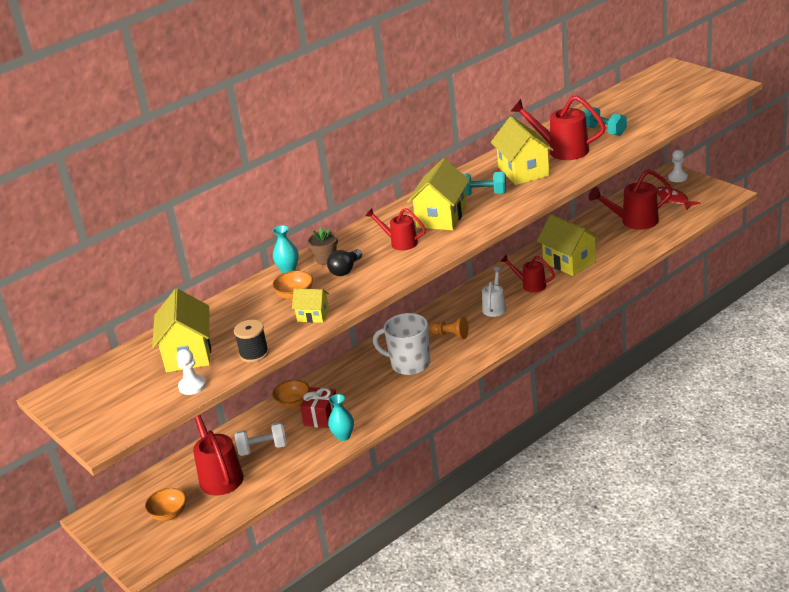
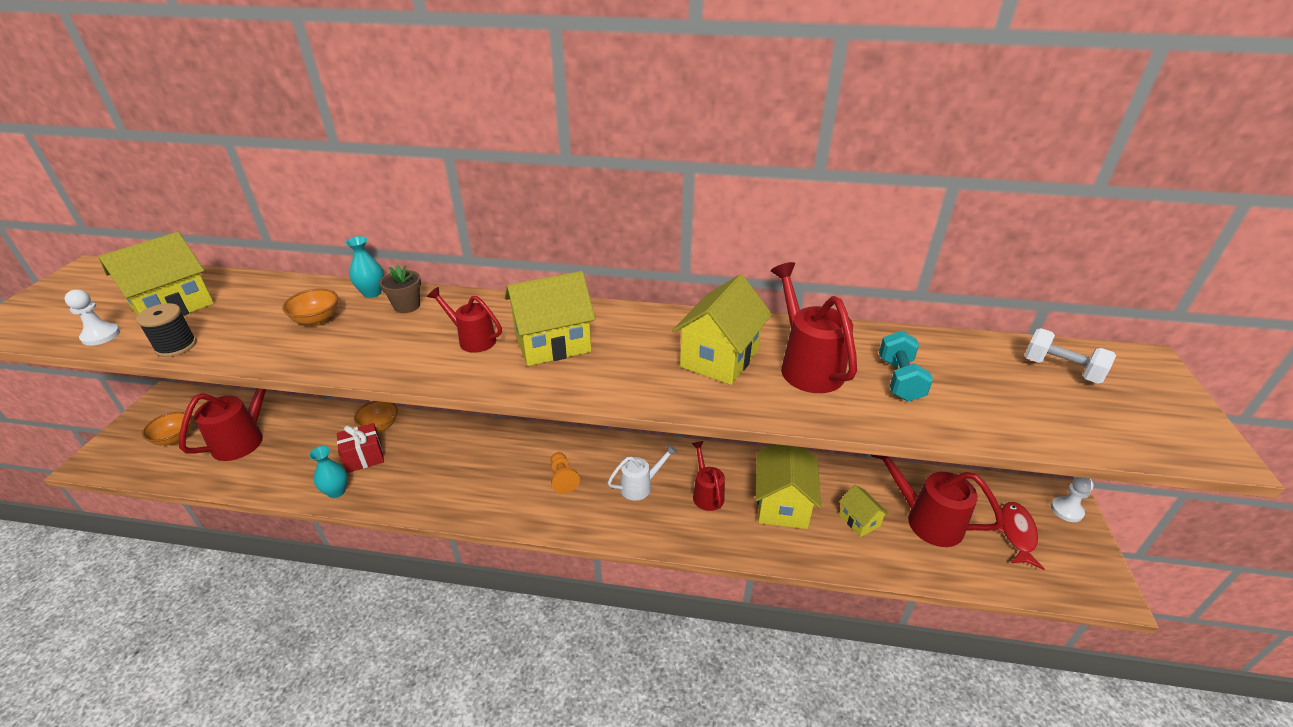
camera: 45 degrees right, 5 degrees up
white dumbbell [235,422,287,456] -> white dumbbell moved to [1024,328,1116,384]
yellow house [292,289,329,323] -> yellow house moved to [839,485,889,537]
black light bulb [327,249,362,276] -> none
red watering can [365,208,426,251] -> red watering can turned 45 degrees counterclockwise [427,287,502,353]
white mug [373,313,430,375] -> none
turquoise dumbbell [463,172,506,196] -> none

